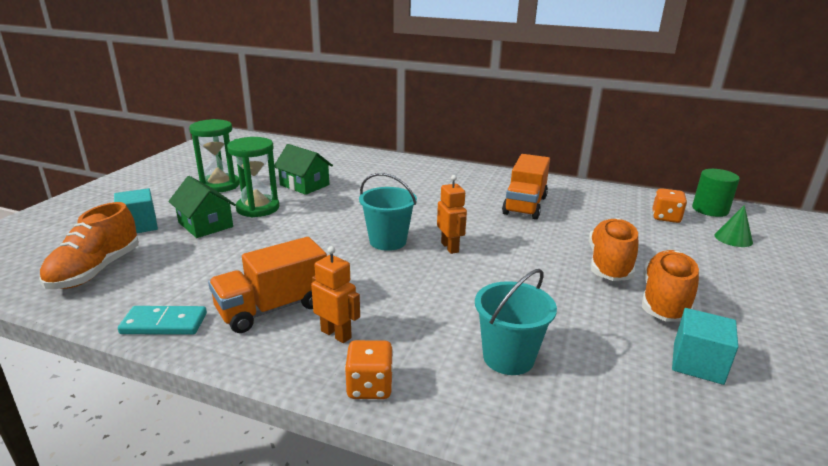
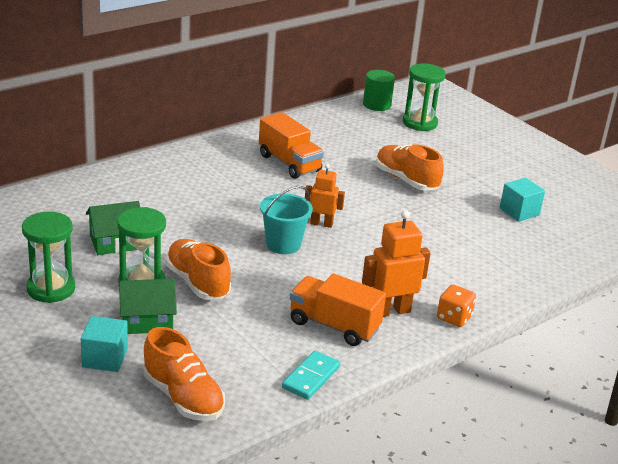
camera: 60 degrees left, 5 degrees up
orange truck [208,237,327,333] -> orange truck turned 120 degrees clockwise [290,274,386,346]
orange robot [311,246,360,343] -> orange robot [362,210,431,317], size x1.54
turquoise bucket [475,269,557,375] -> none
orange shoe [642,250,699,322] -> orange shoe moved to [165,239,231,300]
orange dice [653,188,687,223] -> none
green cone [714,205,753,247] -> green hourglass [403,63,446,131]

